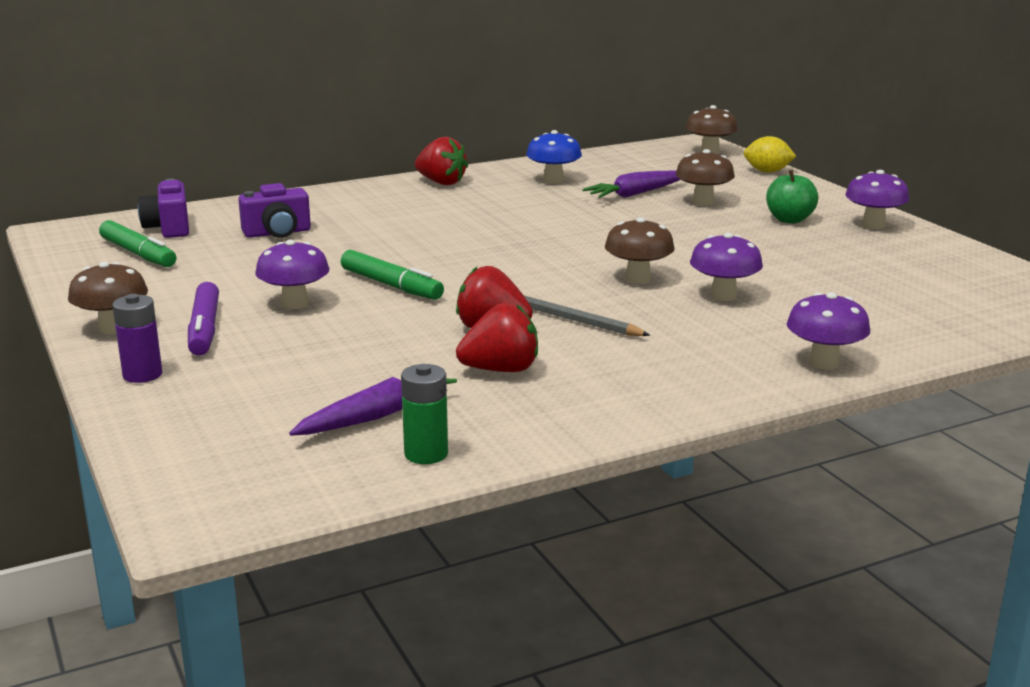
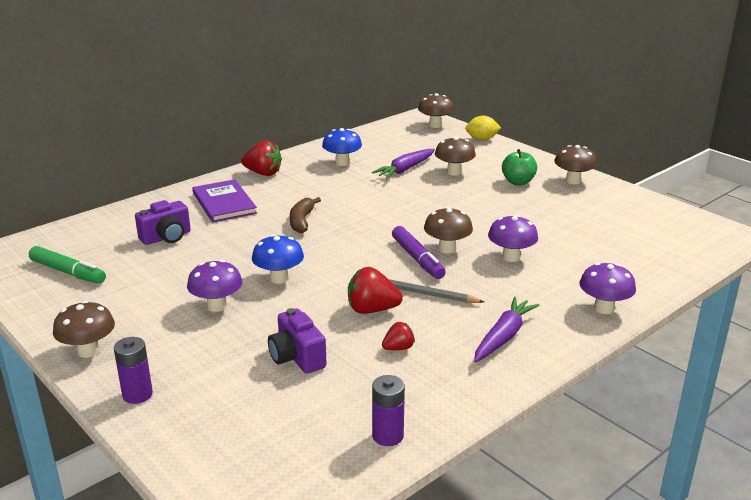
camera: 15 degrees left, 5 degrees up
purple camera [138,179,189,238] -> purple camera moved to [268,308,327,374]
purple marker [188,282,219,356] -> purple marker moved to [392,226,446,279]
purple carrot [289,377,457,436] -> purple carrot moved to [474,297,540,362]
green marker [341,250,444,300] -> blue mushroom [252,234,304,284]
green battery [401,364,448,464] -> purple battery [372,375,405,446]
red strawberry [456,303,538,372] -> red strawberry [382,322,415,350], size x0.57
purple mushroom [845,170,909,229] -> brown mushroom [554,145,597,184]
none -> purple book [192,179,257,222]
none -> brown banana [290,197,321,233]

